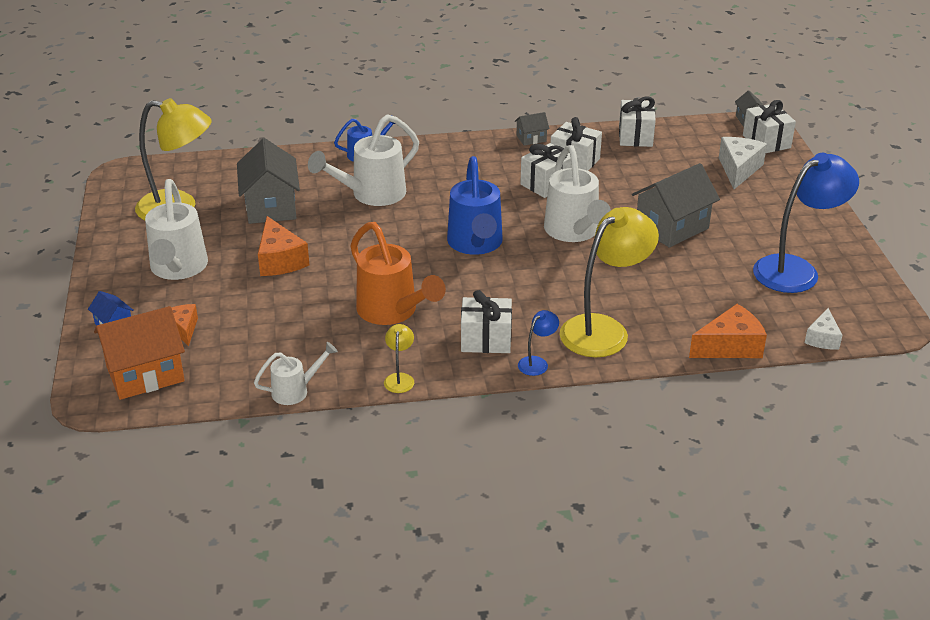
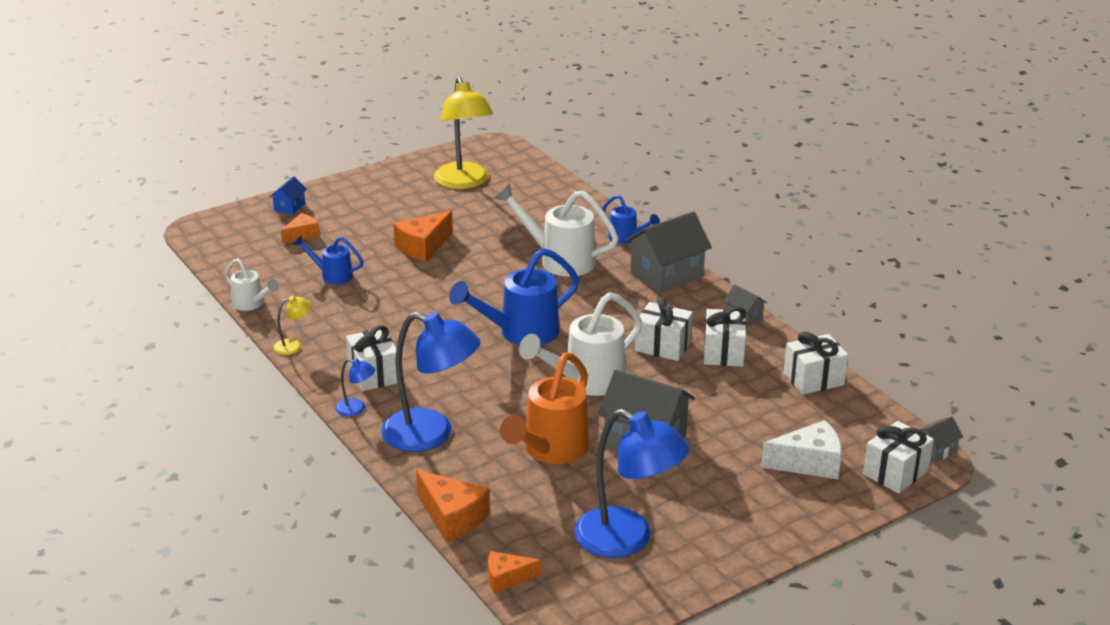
camera: 65 degrees right, 5 degrees down
orange house [94,306,185,400] -> none
white watering can [145,179,208,280] -> none
grey house [237,138,300,224] -> grey house moved to [625,211,712,293]
orange watering can [350,222,446,325] -> orange watering can moved to [500,353,589,464]
yellow lamp [560,207,659,358] -> blue lamp [381,312,480,452]
white cheese [805,308,842,350] -> orange cheese [488,551,541,594]
none -> blue watering can [293,236,364,285]

